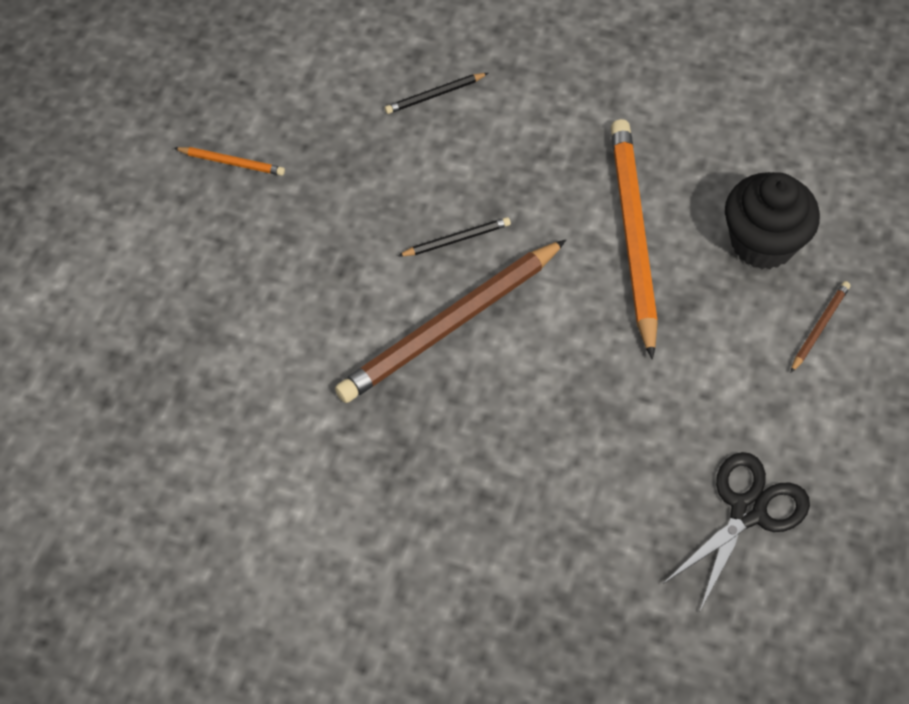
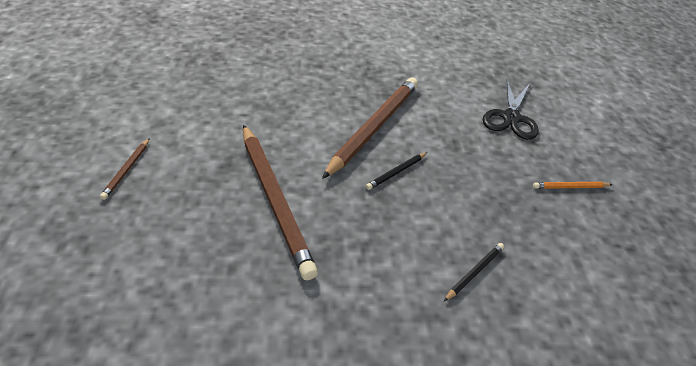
camera: 155 degrees right, 15 degrees down
orange pencil [611,119,658,359] -> brown pencil [243,125,318,280]
black scissors [663,452,810,610] -> black scissors moved to [483,79,539,140]
black cupcake [725,172,820,269] -> none

